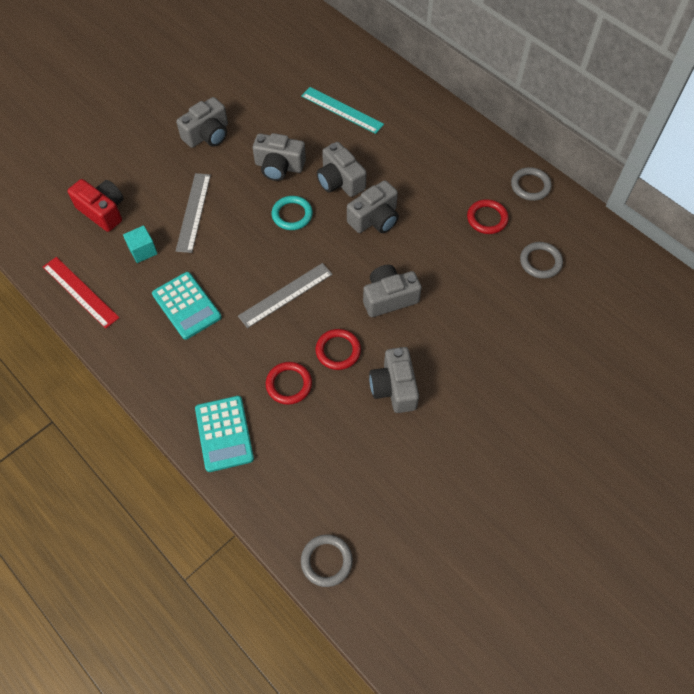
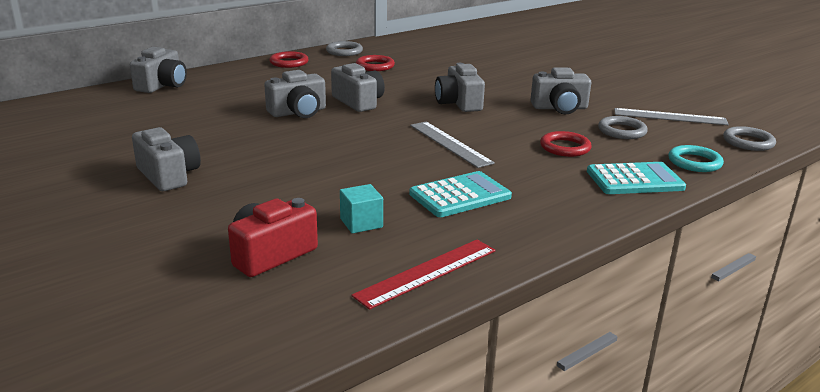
camera: 85 degrees left, 35 degrees down
grey ruler [176,173,211,253] -> grey ruler moved to [614,108,729,125]
grey camera [253,133,306,181] -> grey camera moved to [130,47,187,93]
turquoise ring [272,196,313,230] -> turquoise ring moved to [668,145,724,172]
turquoise ruler [301,87,384,134] -> none
red ring [316,329,361,370] -> red ring moved to [269,51,309,68]
grey ring [520,242,563,279] -> grey ring moved to [598,116,648,139]

